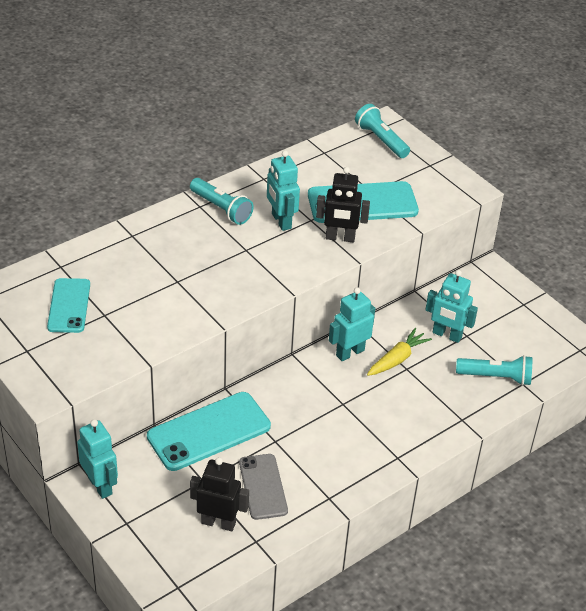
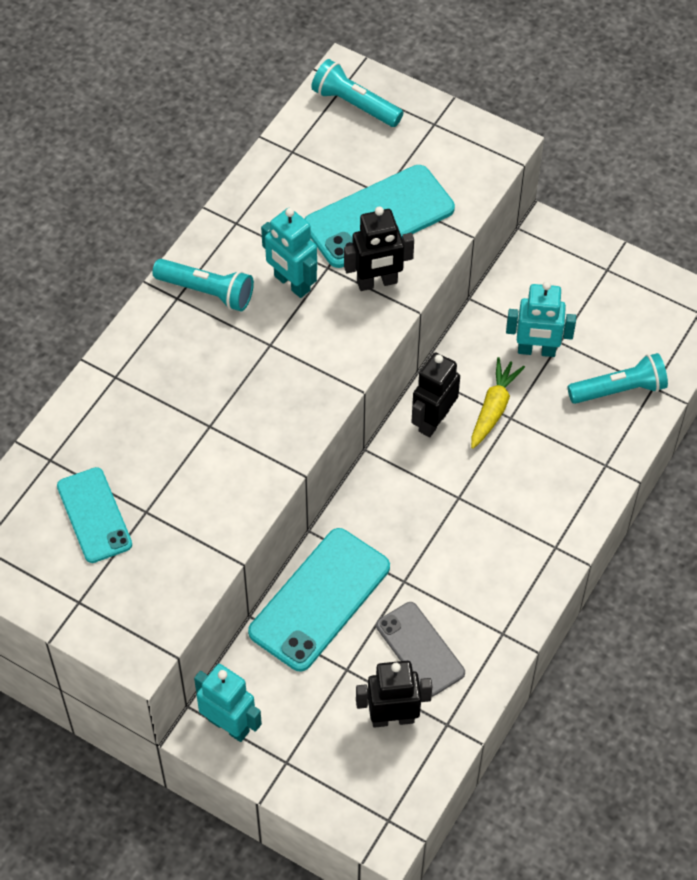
camera: 20 degrees left, 15 degrees up
turquoise robot [329,287,375,361] -> black robot [411,352,460,437]

